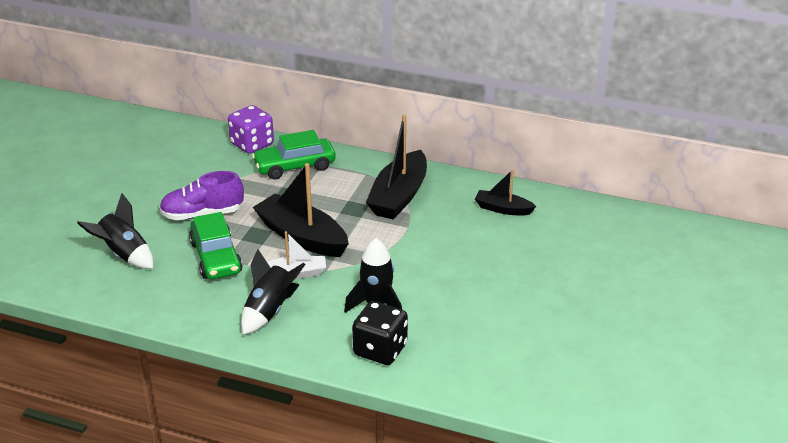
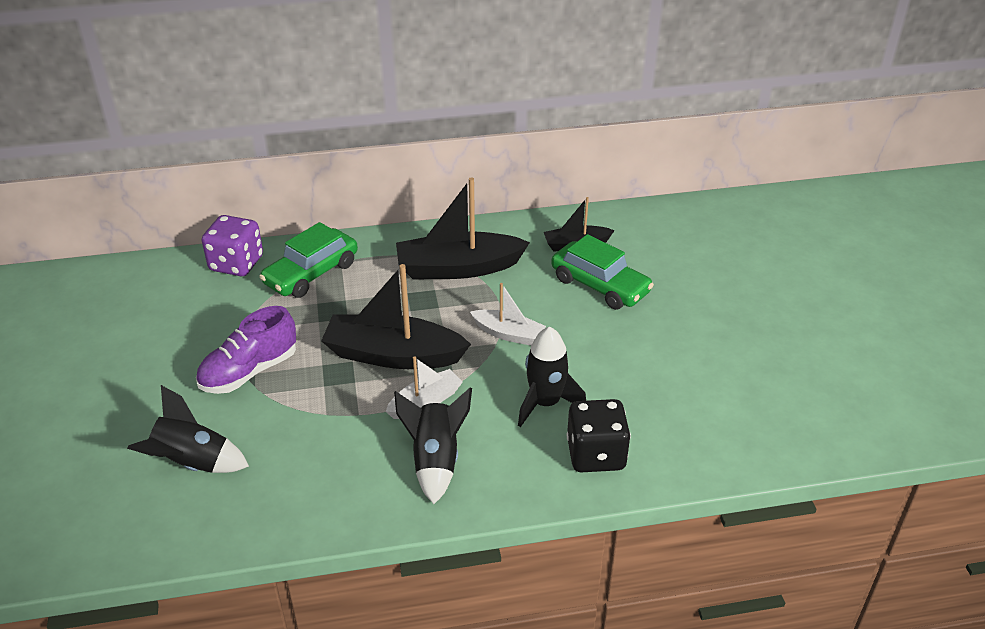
camera: 30 degrees left, 5 degrees up
green car [189,212,243,279] -> green car moved to [551,234,654,310]
black boat [366,115,427,219] -> black boat turned 90 degrees clockwise [396,177,530,280]
none -> white boat [470,283,546,346]

